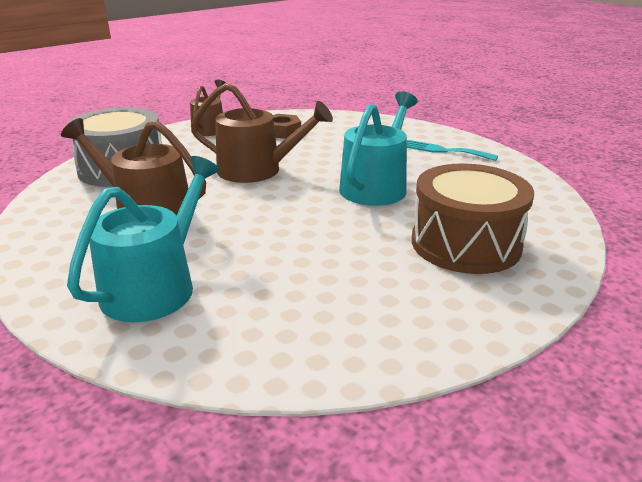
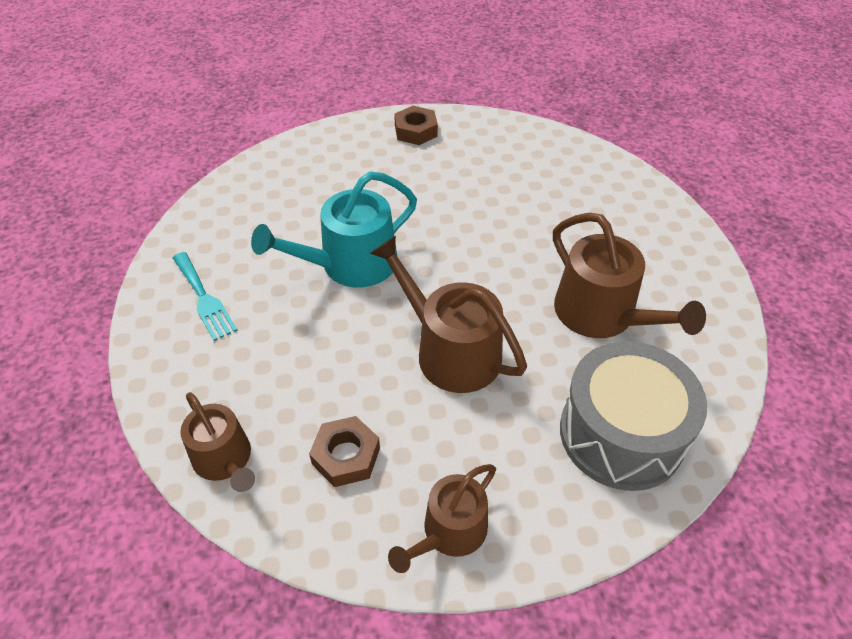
camera: 150 degrees left, 20 degrees up
turquoise watering can [67,156,220,322] -> none
brown drum [412,163,534,274] -> none
none -> brown watering can [180,392,255,492]
none -> brown nut [394,106,438,145]

